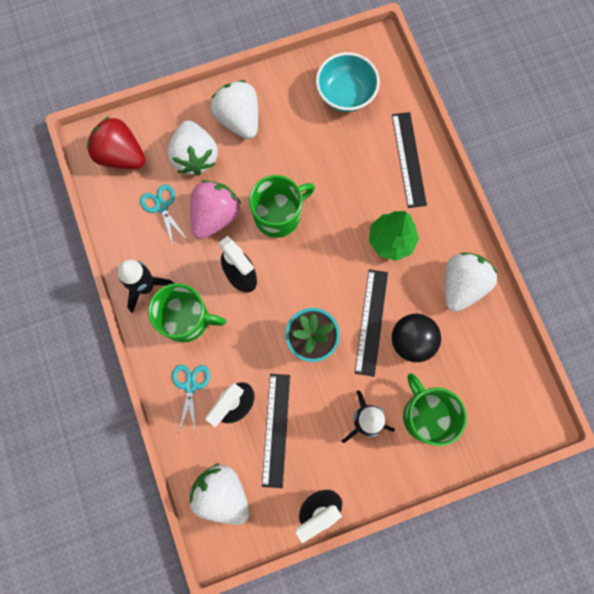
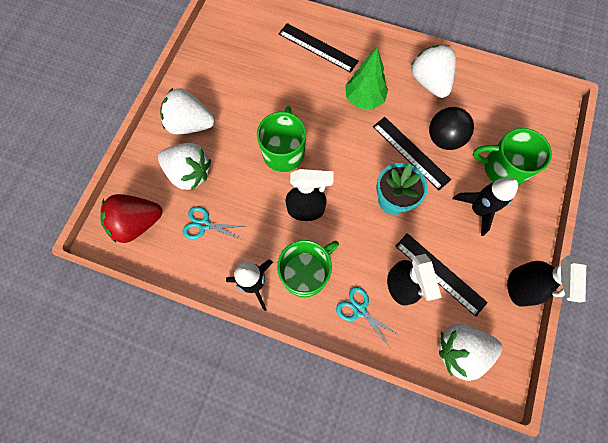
camera: 50 degrees left, 5 degrees down
pink strawberry [190,180,241,239] -> none
turquoise bowl [316,52,380,112] -> none

